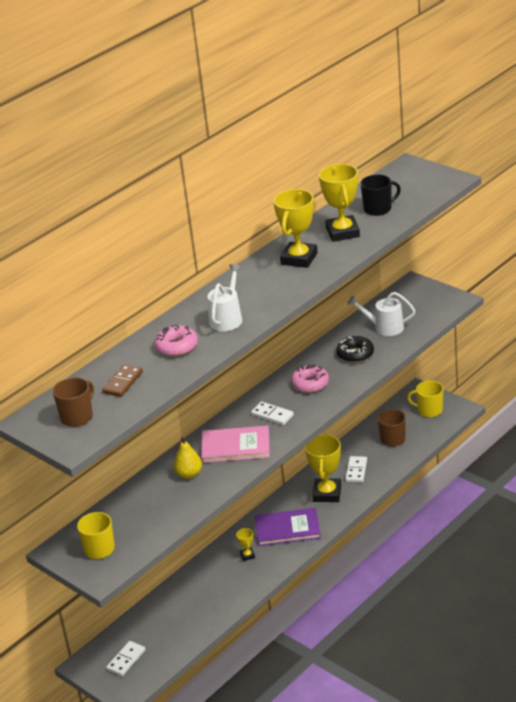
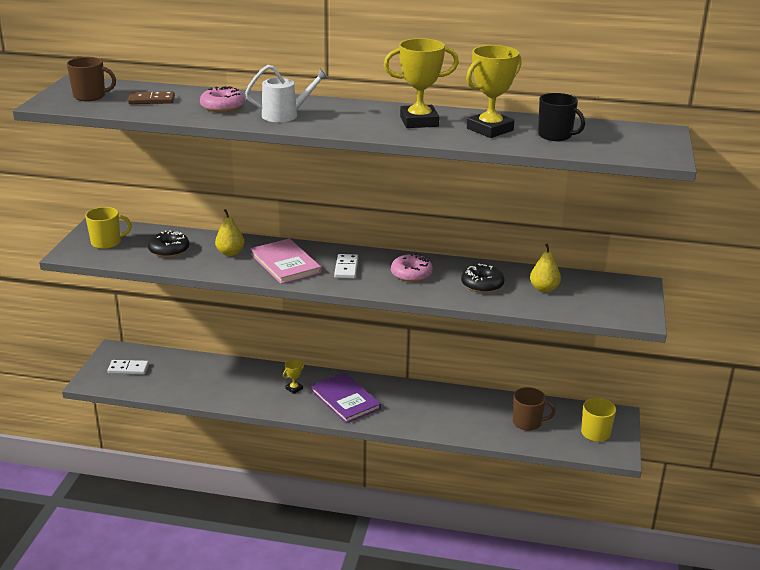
camera: 55 degrees right, 5 degrees down
yellow trophy [305,434,341,502] -> none
white domino [345,456,367,482] -> none
white watering can [347,292,416,336] -> yellow pear [530,244,561,293]
none -> black donut [148,230,189,258]

